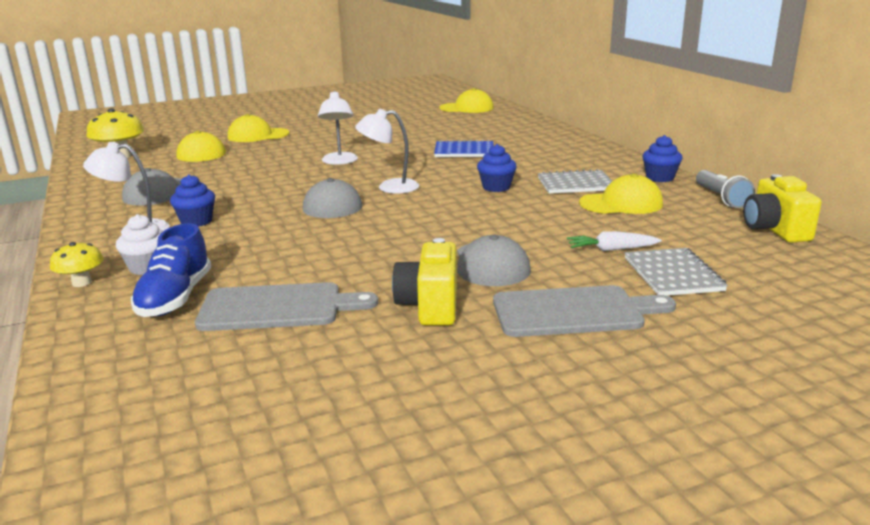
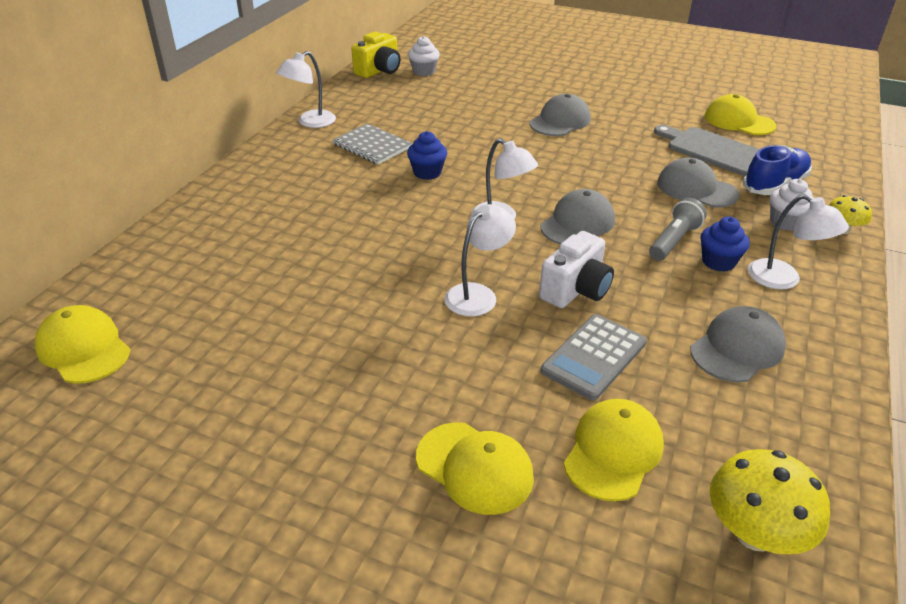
camera: 135 degrees left, 15 degrees up
yellow camera [392,238,457,326] -> none
blue notebook [434,140,494,157] -> none
grey cutting board [493,285,676,337] -> none
white carrot [567,231,662,251] -> none
yellow cap [579,173,663,214] -> yellow cap moved to [705,94,776,135]
grey notebook [625,248,728,296] -> none
blue cupcake [642,135,683,182] -> white lamp [276,51,336,128]
grey flashlight [696,170,755,208] -> grey flashlight moved to [649,198,707,261]
none -> white cupcake [408,36,440,76]
none -> white camera [539,231,614,308]
none -> grey calculator [541,314,647,401]
none -> grey cap [657,158,739,207]

